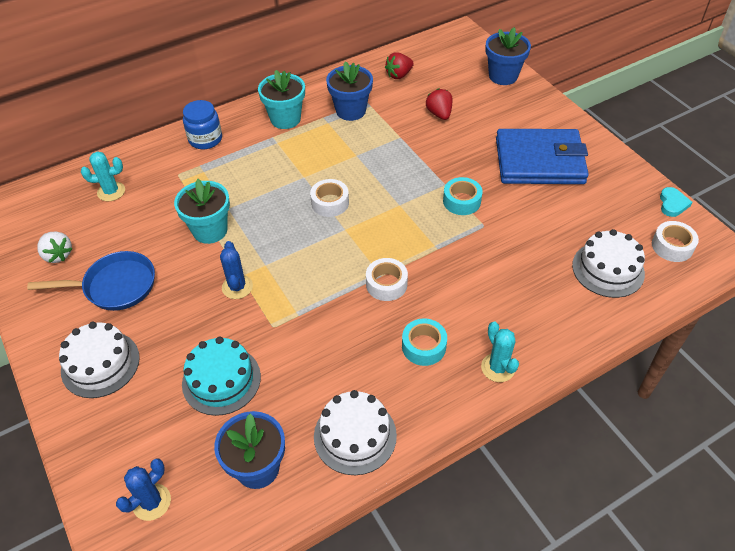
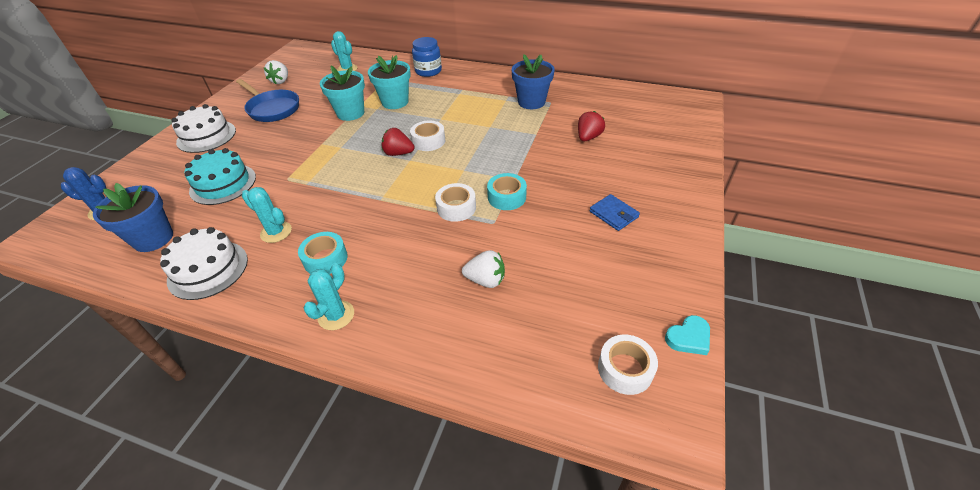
camera: 50 degrees right, 5 degrees down
blue cactus [220,241,253,299] -> none
turquoise flower pot [258,70,305,129] -> turquoise flower pot moved to [368,55,411,109]
white tape [366,258,408,301] -> white tape moved to [435,183,476,222]
red strawberry [385,52,414,79] -> red strawberry moved to [382,128,414,156]
blue flower pot [485,27,531,85] -> none
blue wallet [496,129,589,184] -> blue wallet [590,194,640,231], size x0.41
white cake [572,229,645,298] -> none
none -> turquoise cactus [242,187,292,243]
none -> white strawberry [462,250,505,288]

